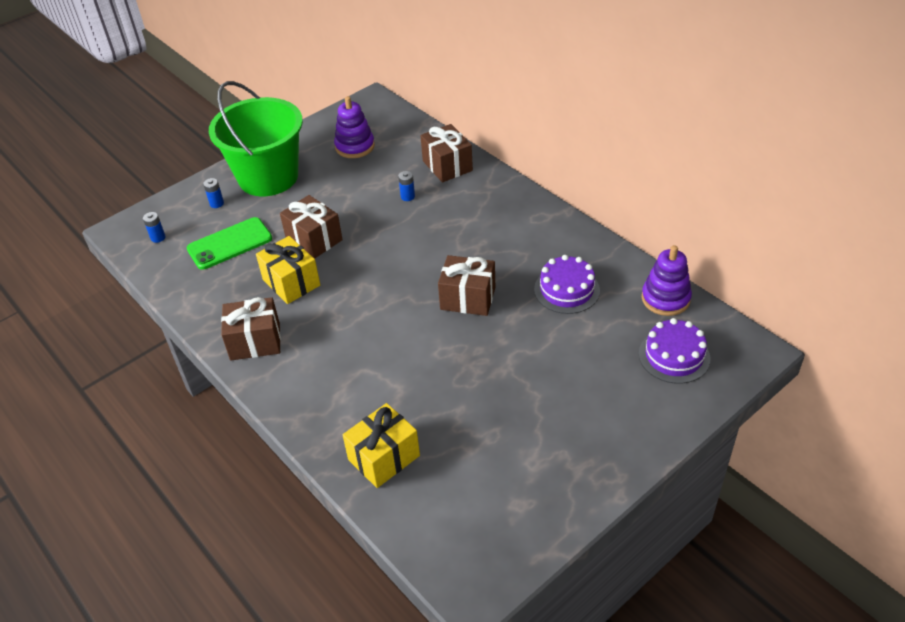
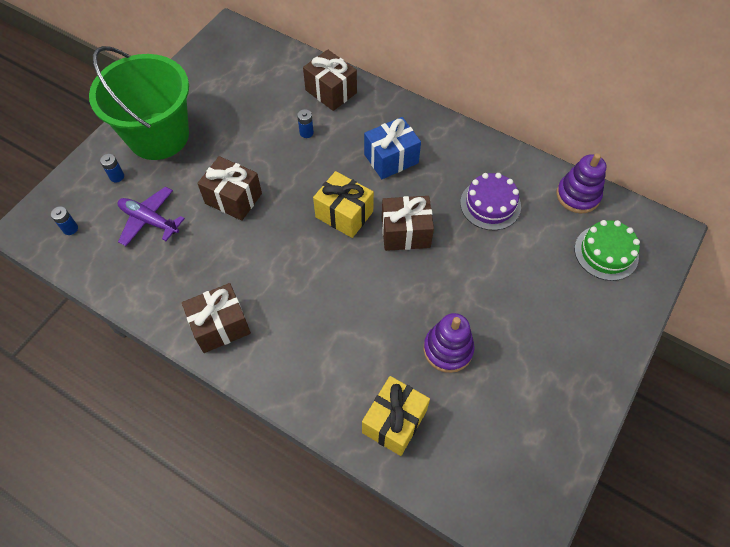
camera: 20 degrees left, 15 degrees up
green phone [187,217,272,270] -> purple plane [118,187,185,246]
yellow gift [256,236,320,304] -> yellow gift moved to [313,171,374,238]
purple stacking toy [334,96,375,158] -> purple stacking toy moved to [423,313,475,373]
purple cake [639,318,711,384] -> green cake [574,220,640,281]
none -> blue gift [364,117,421,179]

